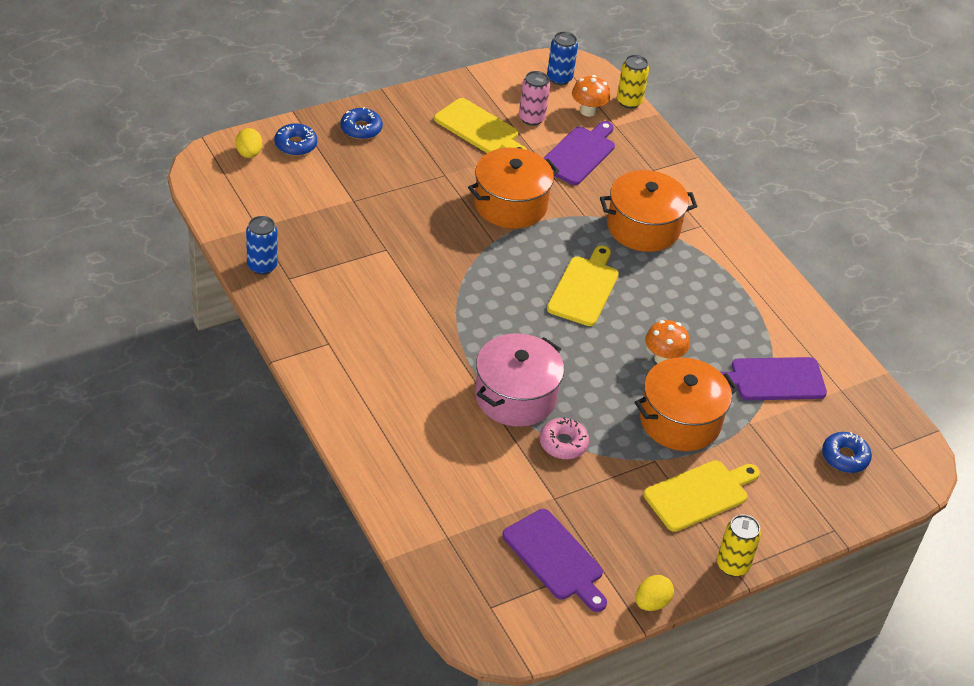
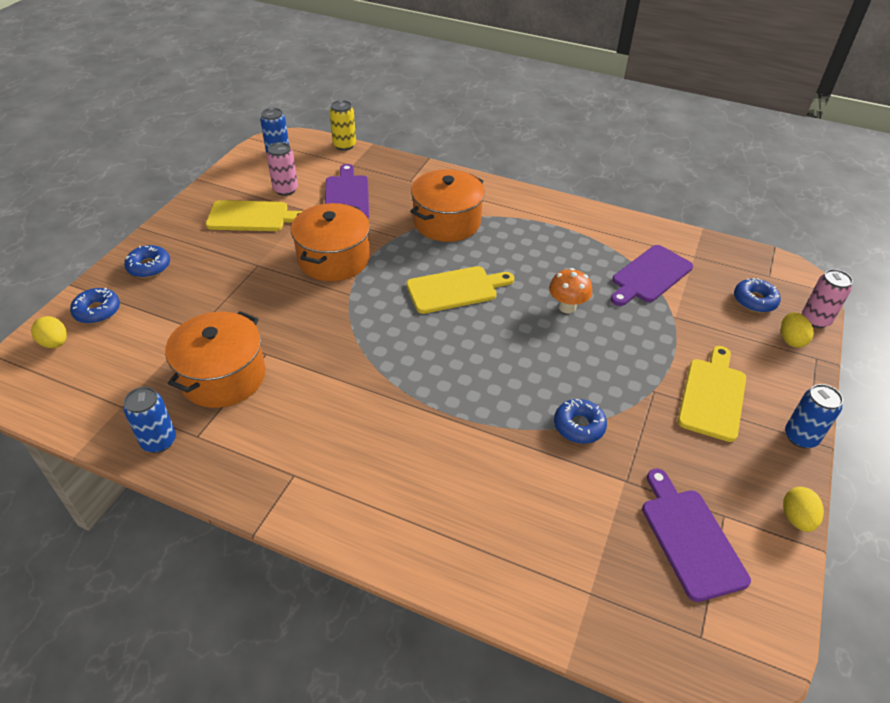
camera: 35 degrees left, 0 degrees up
pink pot [475,333,564,427] -> none
purple cutting board [502,509,607,612] -> purple cutting board turned 120 degrees counterclockwise [642,469,751,602]
pink donut [540,417,589,459] -> blue donut [554,399,607,444]
yellow cutting board [547,246,619,326] -> yellow cutting board turned 90 degrees clockwise [406,266,514,314]
orange mushroom [572,75,610,117] -> none
orange pot [635,357,738,451] -> orange pot moved to [165,311,265,408]
yellow can [717,515,761,577] -> blue can [785,384,843,448]
none -> yellow egg [781,312,814,348]
none -> pink can [802,269,853,328]

